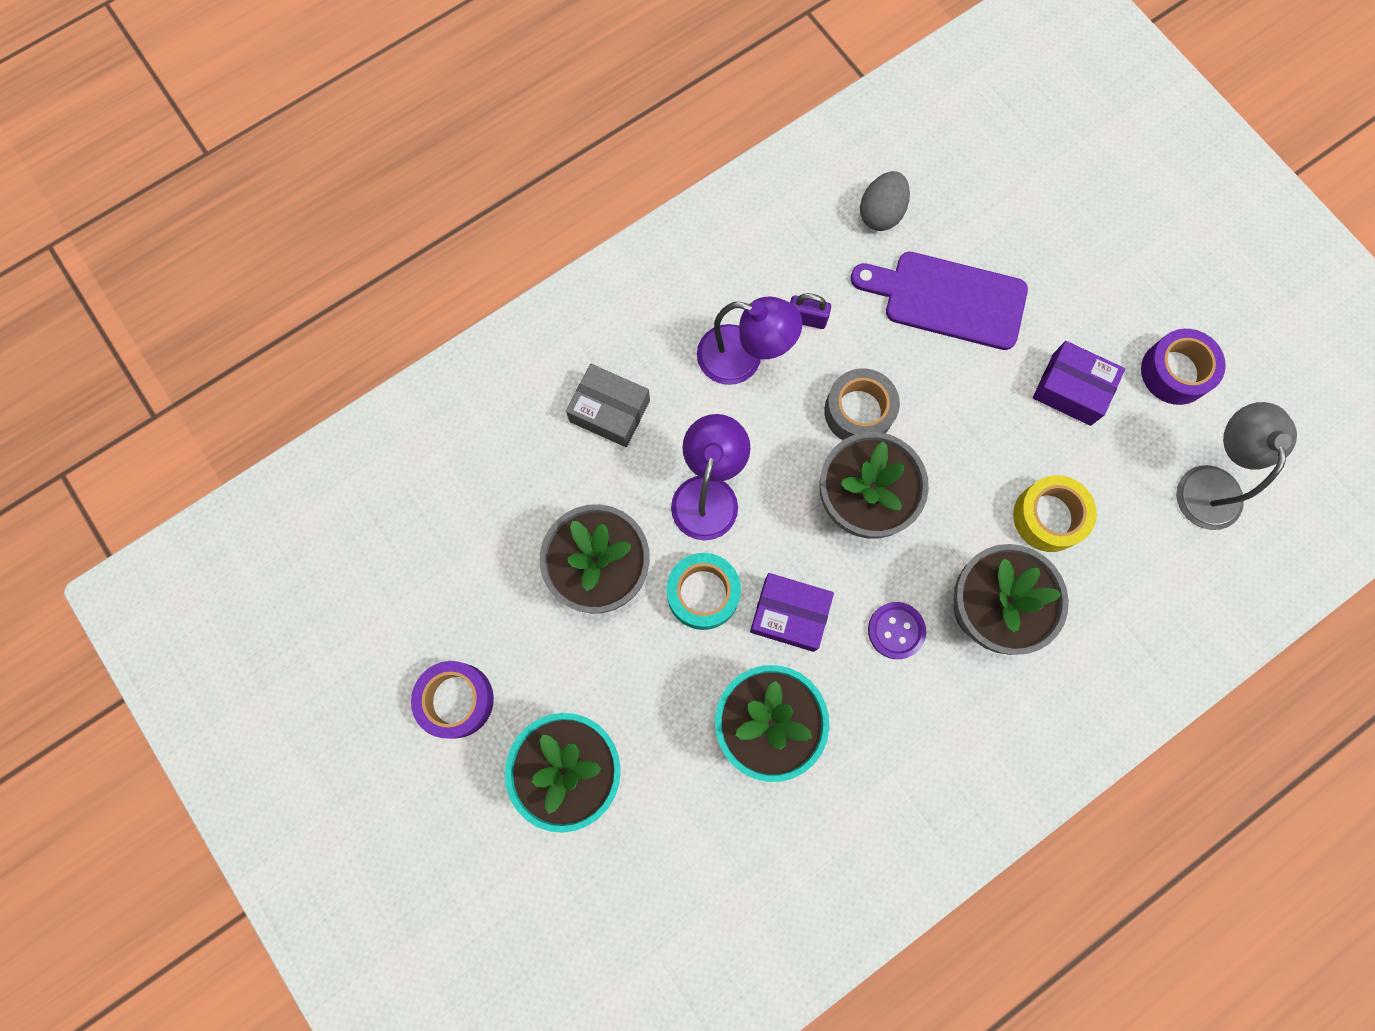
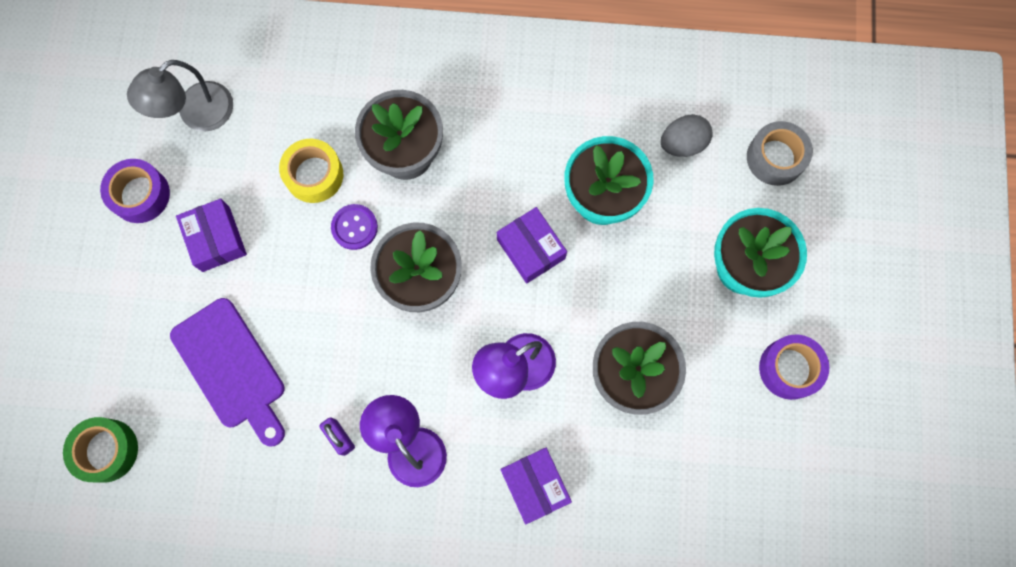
camera: 140 degrees left, 0 degrees up
grey box [566,364,650,447] -> purple box [500,448,572,524]
turquoise tape [667,553,741,630] -> none
grey tape [824,368,900,440] -> grey tape moved to [747,121,813,186]
grey egg [860,171,910,231] -> grey egg moved to [661,114,713,157]
purple button [868,602,926,659] -> purple button moved to [331,204,378,250]
none -> green tape [63,417,138,483]

